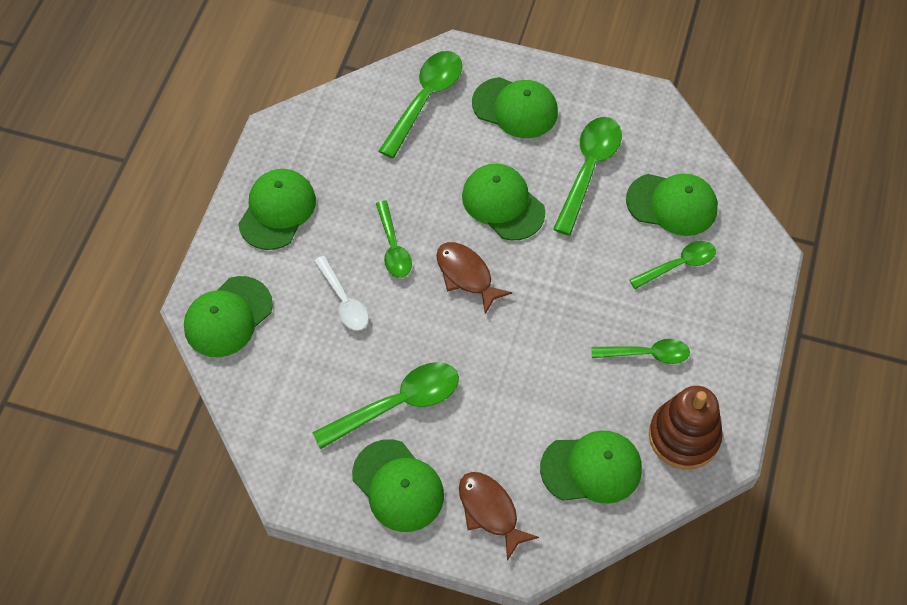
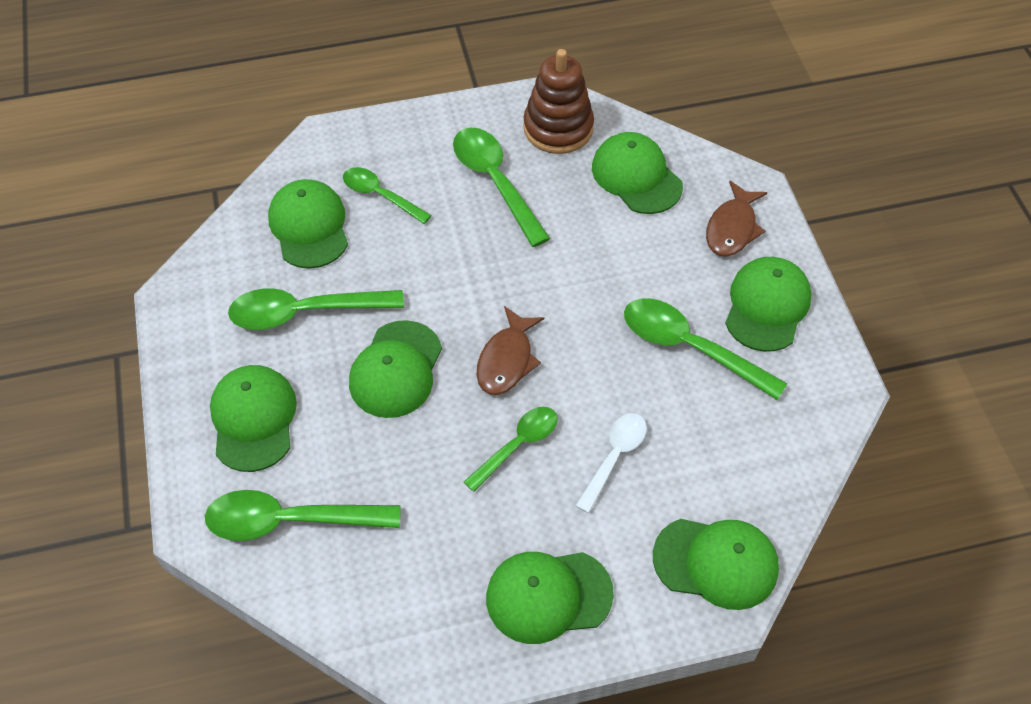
camera: 120 degrees left, 5 degrees down
green spoon [591,339,690,364] -> green spoon [453,128,551,247], size x1.57

